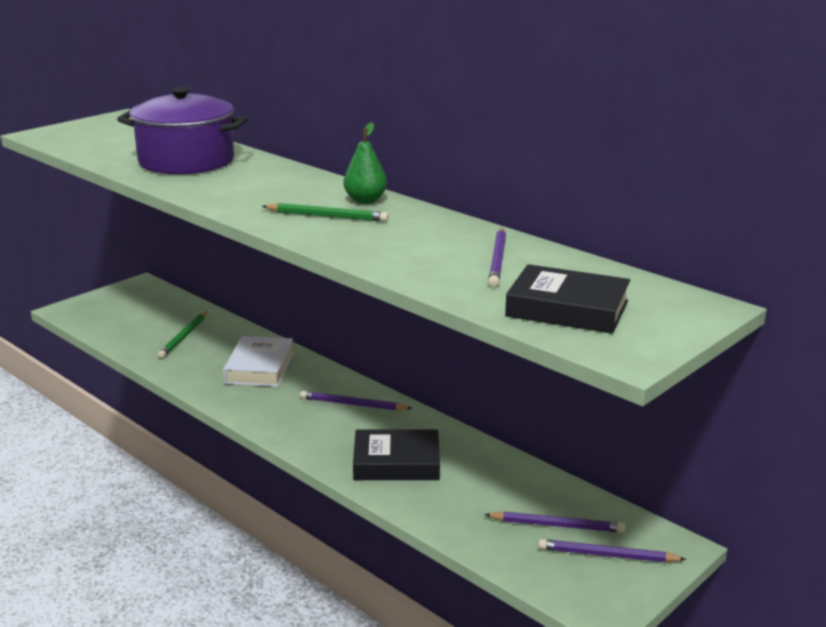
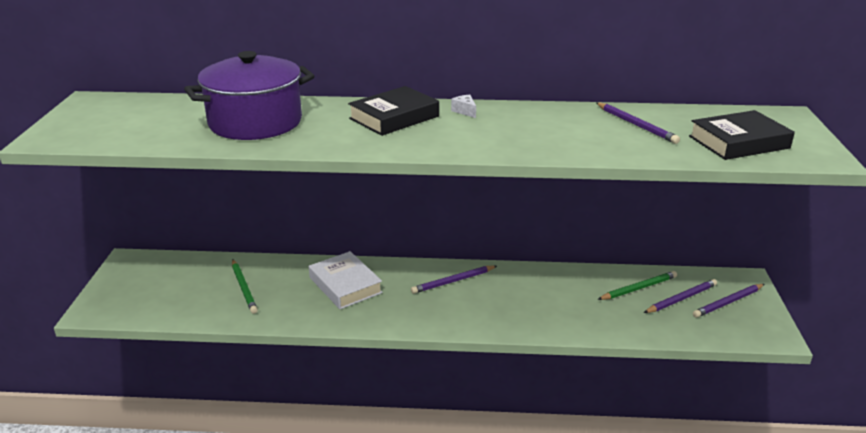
camera: 40 degrees left, 5 degrees up
green pencil [262,203,389,222] -> green pencil moved to [597,271,677,300]
green pear [343,122,387,204] -> white cheese [451,95,476,118]
black book [353,429,440,480] -> black book moved to [348,86,439,136]

